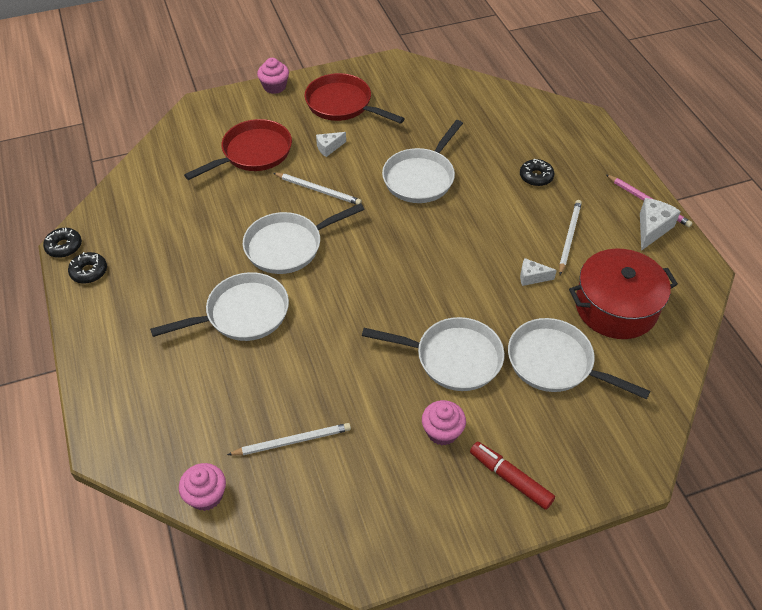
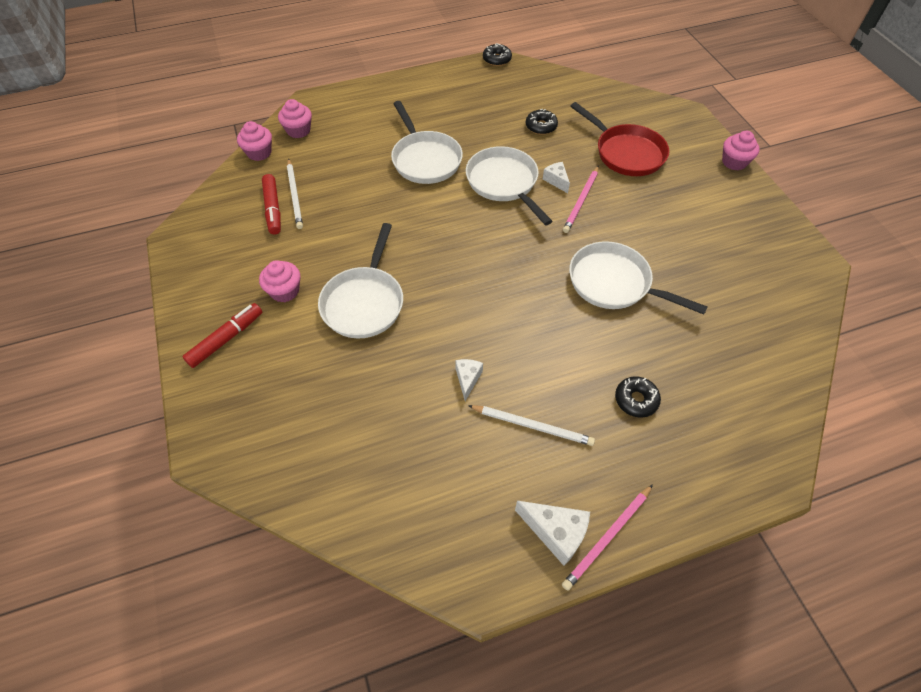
camera: 90 degrees right, 5 degrees up
black donut [68,252,107,284] -> black donut moved to [526,109,558,135]
white pencil [273,173,362,205] -> pink pencil [563,166,599,233]
red pan [305,73,405,124] -> none
white cheese [316,132,346,157] -> white cheese moved to [543,162,570,193]
white pan [508,318,650,399] -> none
red pot [569,248,678,339] -> none
none -> red marker [262,174,281,235]
none -> pink cupcake [278,99,312,138]

